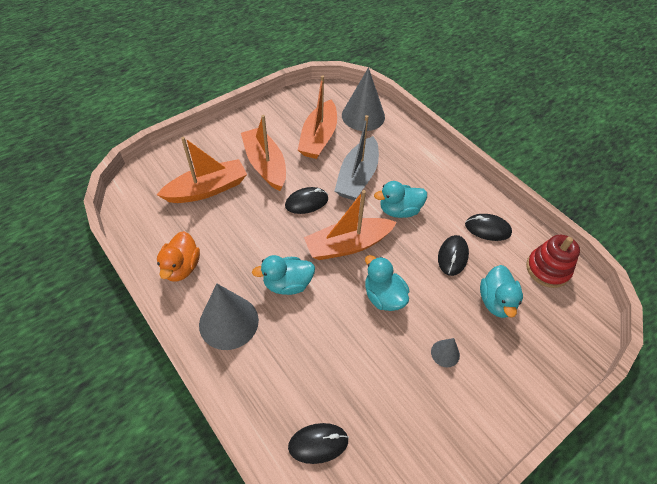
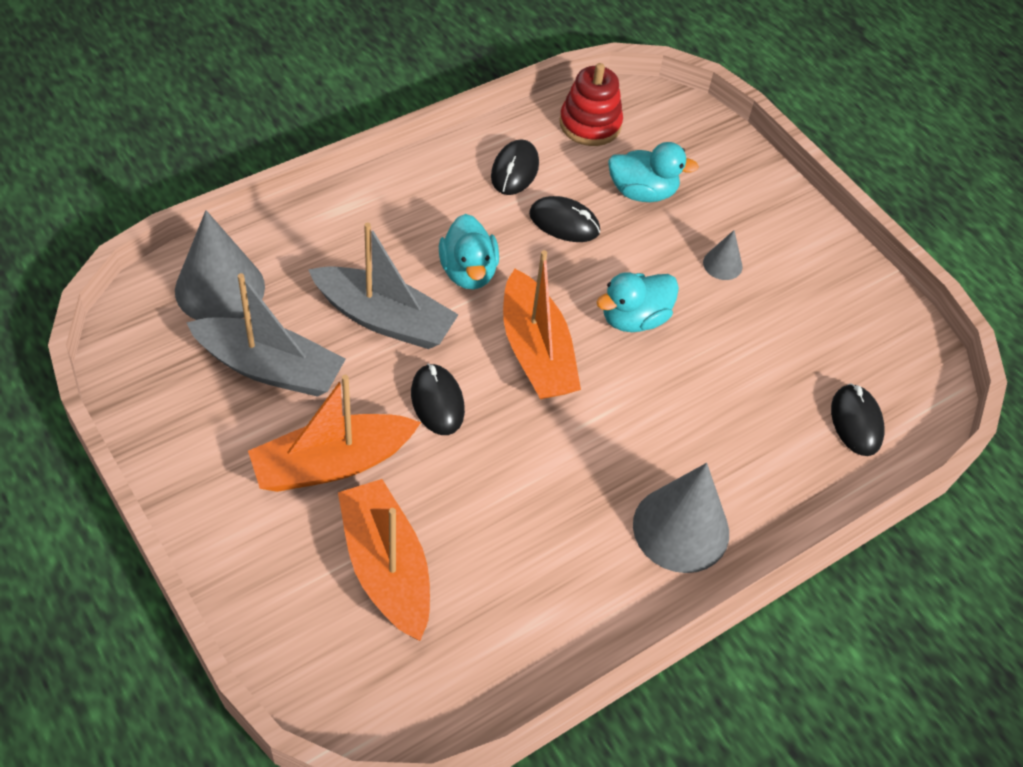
camera: 90 degrees left, 0 degrees up
orange duck [157,231,200,282] -> none
turquoise duck [252,255,315,295] -> none
orange boat [298,75,337,159] -> grey boat [186,273,346,397]

